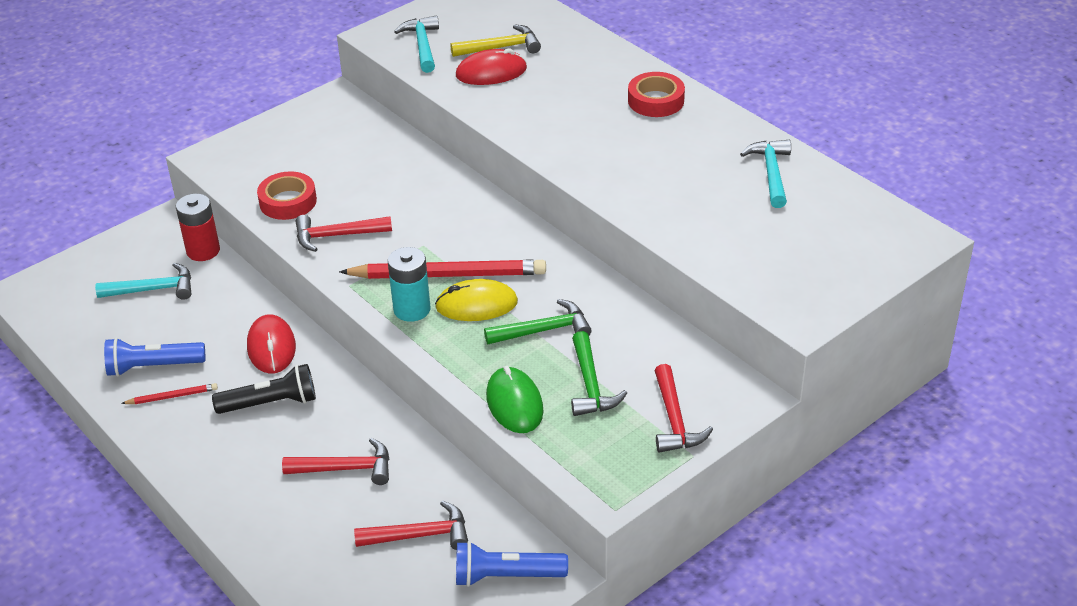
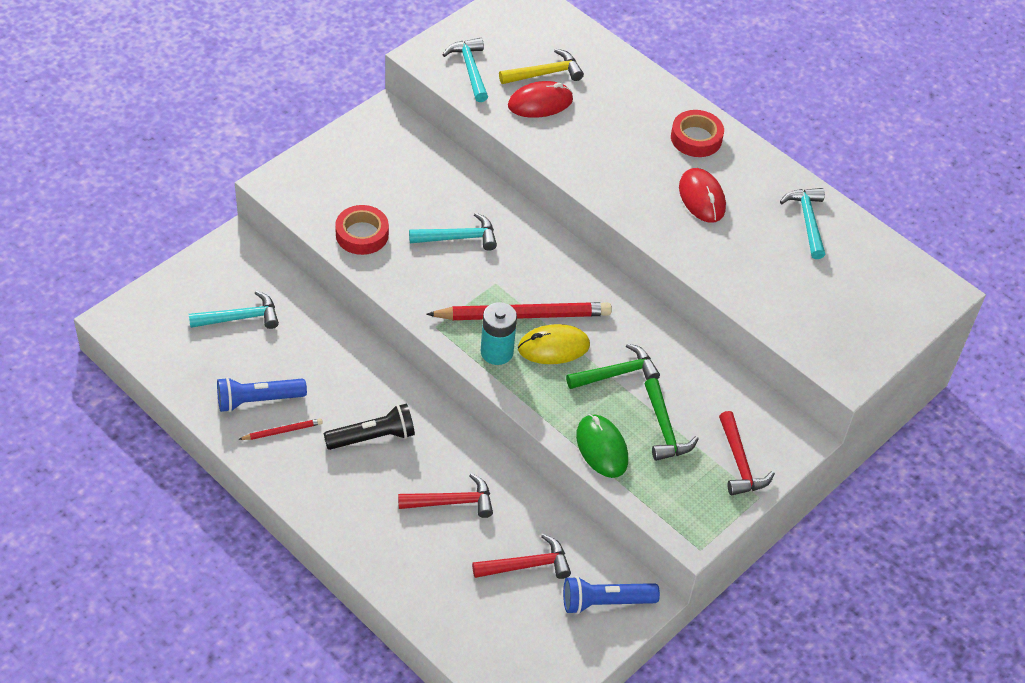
camera: 10 degrees left, 10 degrees up
red battery [176,194,220,261] -> none
red mouse [247,314,296,373] -> red mouse moved to [679,168,726,222]
red hammer [296,215,392,252] -> none
none -> turquoise hammer [409,213,497,251]

